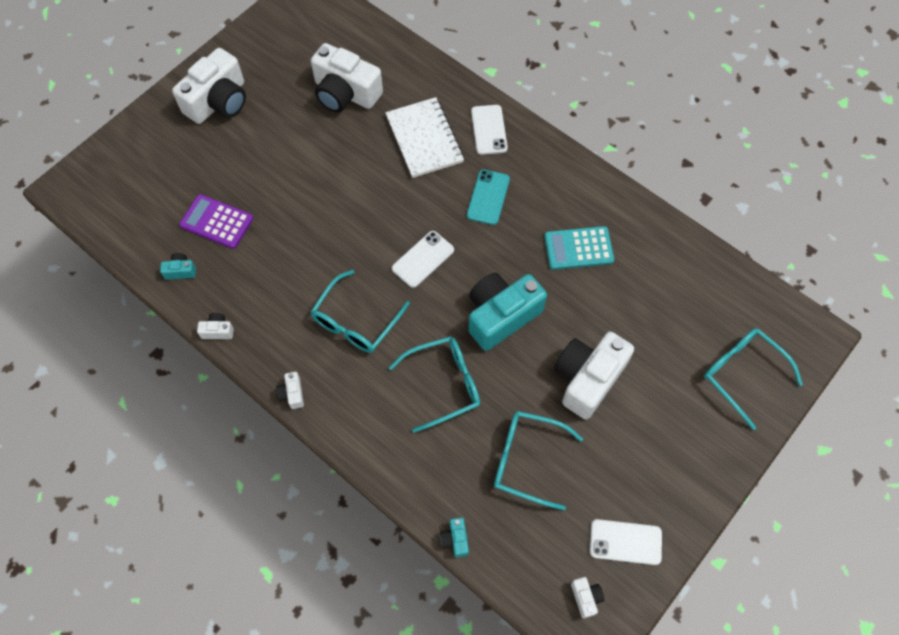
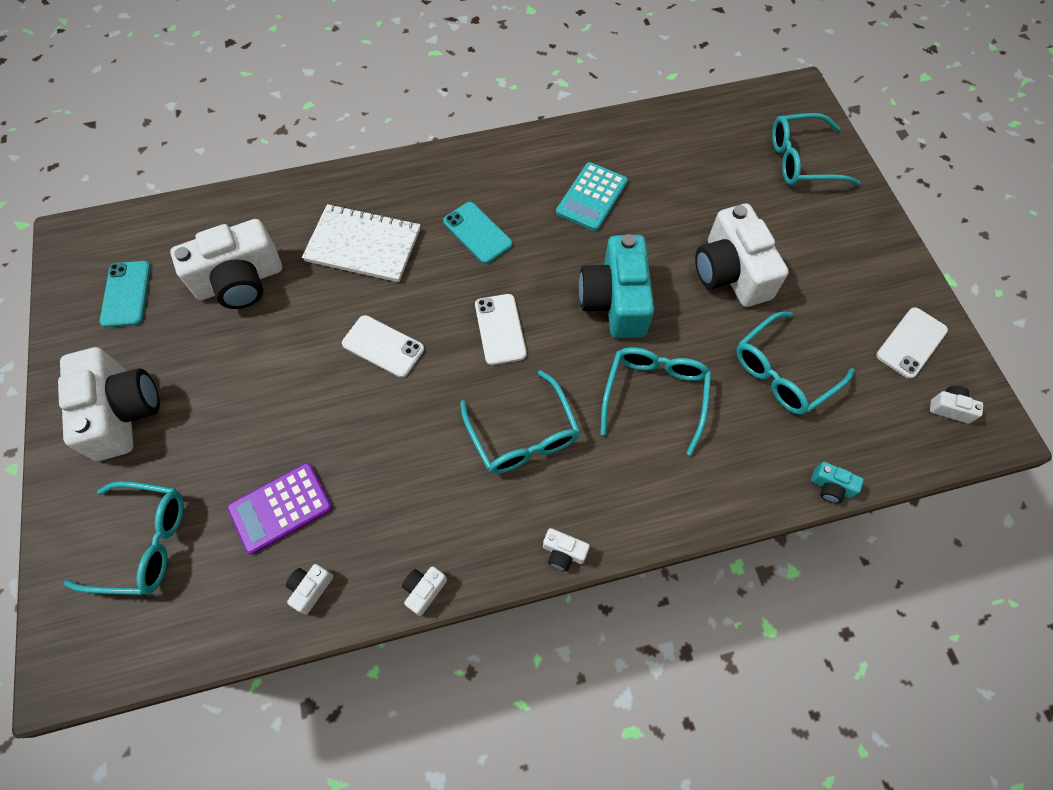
camera: 55 degrees left, 0 degrees up
turquoise camera [160,253,196,280] -> white camera [286,564,333,614]
white phone [471,105,508,155] -> white phone moved to [342,315,424,378]
none -> turquoise glasses [64,481,184,595]
none -> turquoise phone [100,261,151,328]

